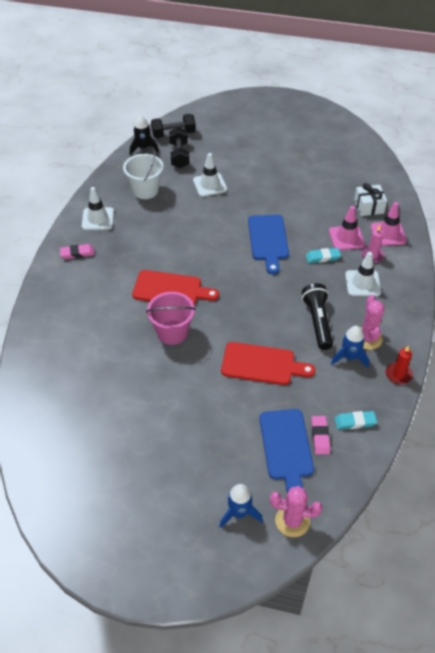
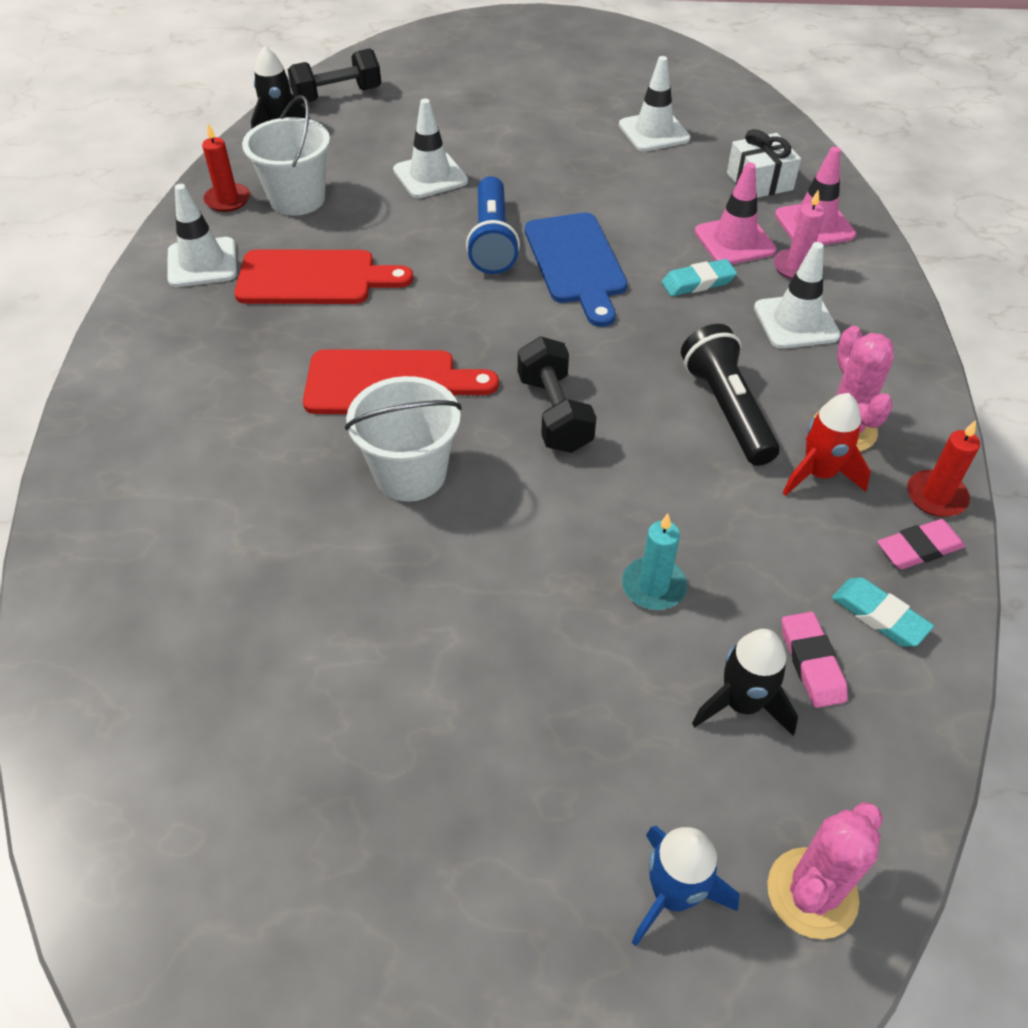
camera: 10 degrees left, 0 degrees up
pink eraser [60,244,95,259] -> pink eraser moved to [877,519,965,569]
pink bucket [146,292,196,345] -> white bucket [345,376,462,502]
black dumbbell [169,127,189,168] -> black dumbbell moved to [518,336,596,453]
red cutting board [221,342,315,385] -> red cutting board moved to [234,249,413,304]
blue cutting board [259,409,314,493] -> black rocket [692,629,798,736]
pink cactus [270,486,322,537] -> pink cactus turned 45 degrees counterclockwise [767,802,883,939]
blue rocket [331,326,369,368] -> red rocket [783,393,871,496]
turquoise eraser [335,411,377,429] -> turquoise eraser turned 60 degrees clockwise [832,577,934,647]
none -> red candle [202,124,250,212]
none -> blue flashlight [466,176,520,274]
none -> white traffic cone [619,56,691,151]
none -> turquoise candle [622,513,687,610]

